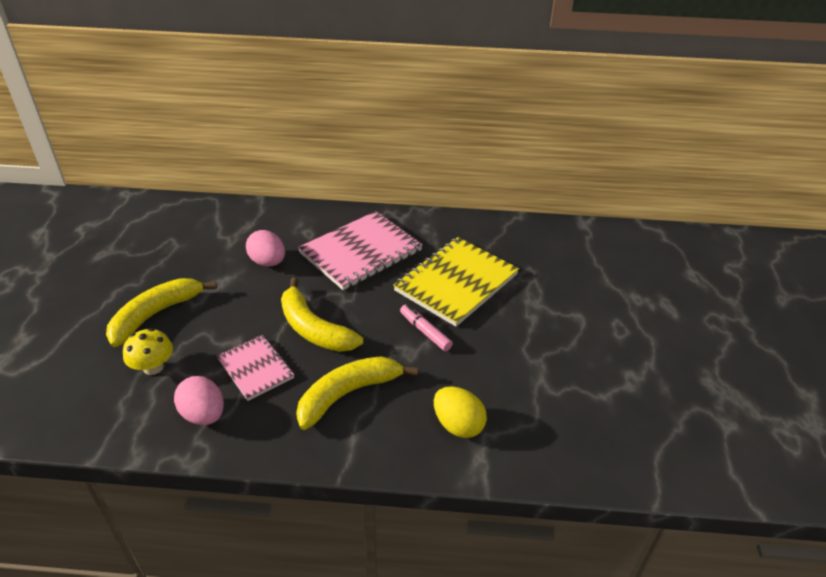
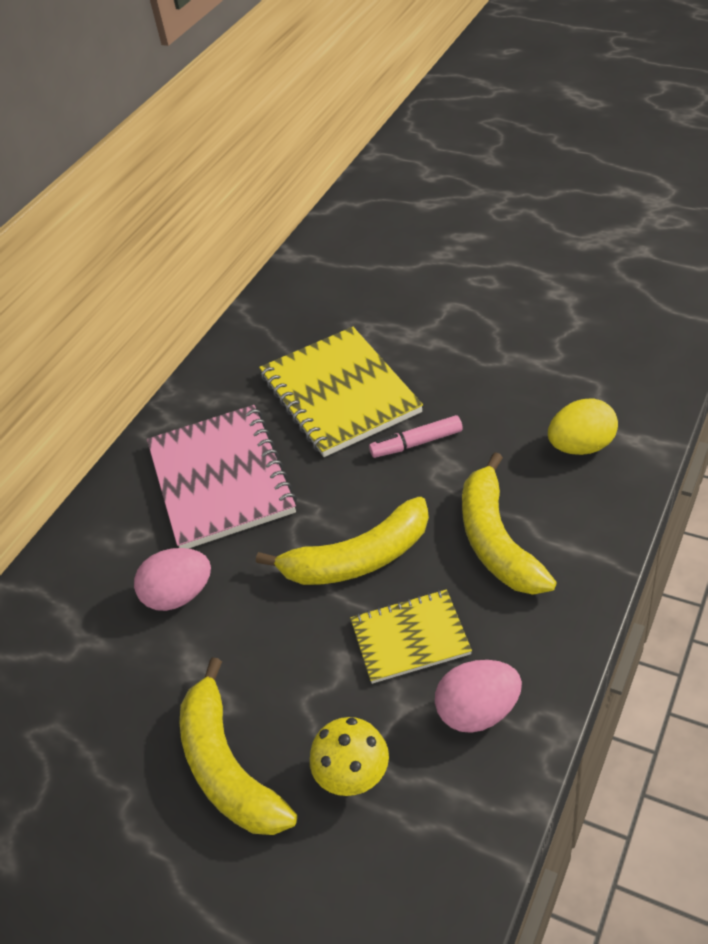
camera: 60 degrees left, 5 degrees up
pink notebook [217,335,294,401] -> yellow notebook [350,589,472,684]

